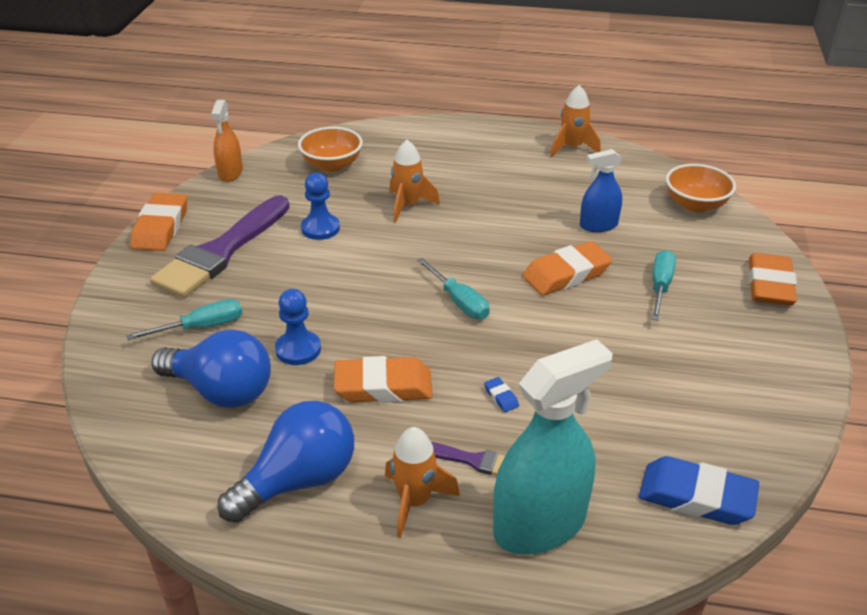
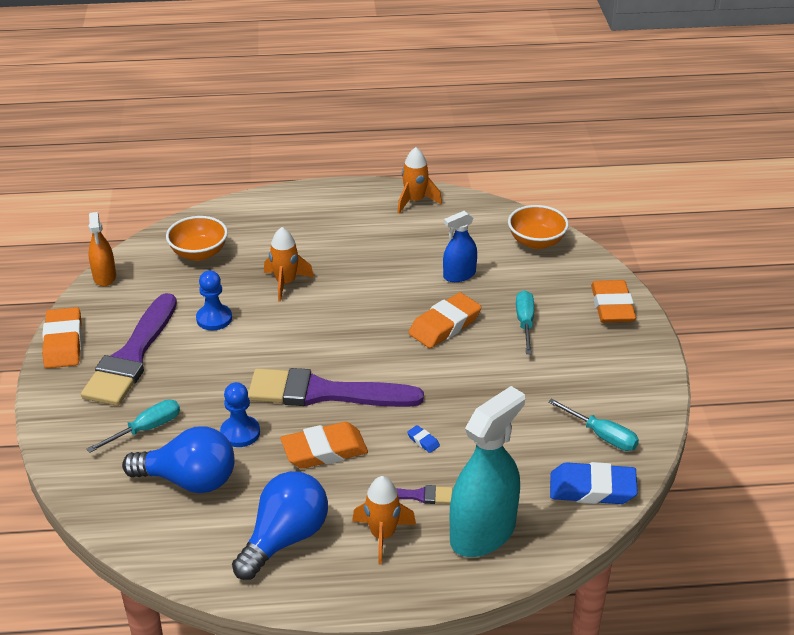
camera: 15 degrees left, 0 degrees up
turquoise screwdriver [417,258,490,319] -> turquoise screwdriver moved to [548,398,639,451]
none -> purple brush [248,368,424,407]

